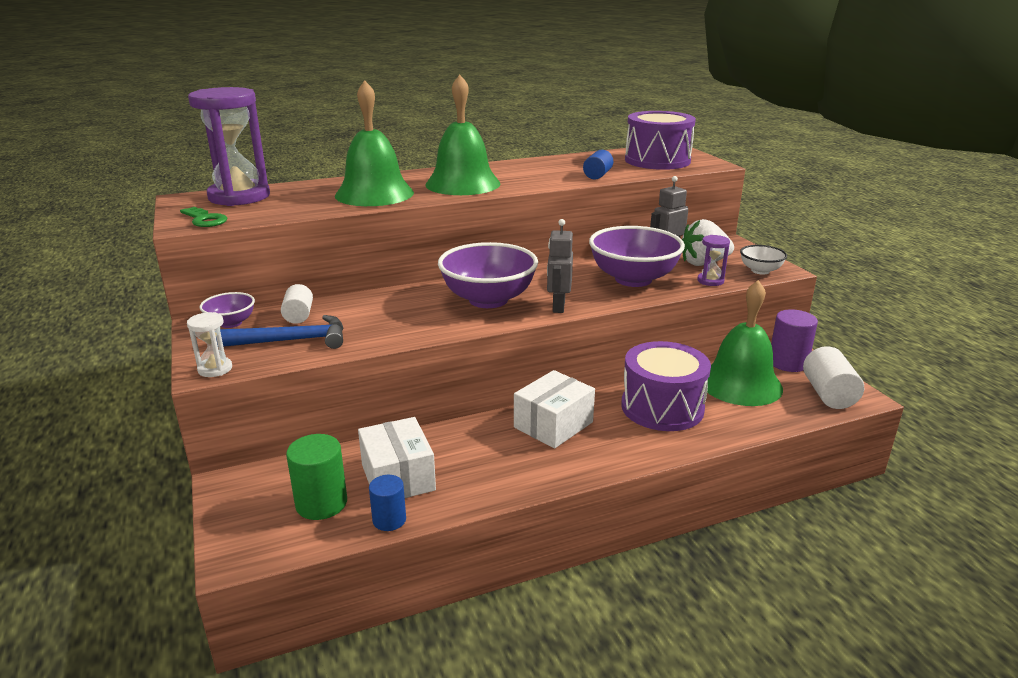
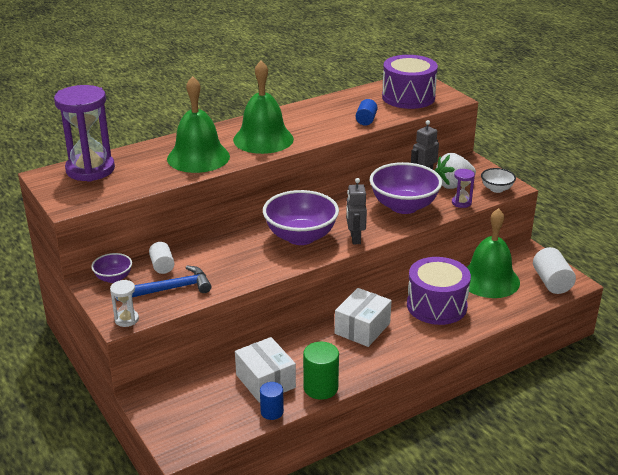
camera: 10 degrees left, 5 degrees up
green key [180,207,227,227] -> none
green cylinder [286,434,347,520] -> green cylinder moved to [303,342,339,400]
purple cylinder [771,309,818,372] -> none

